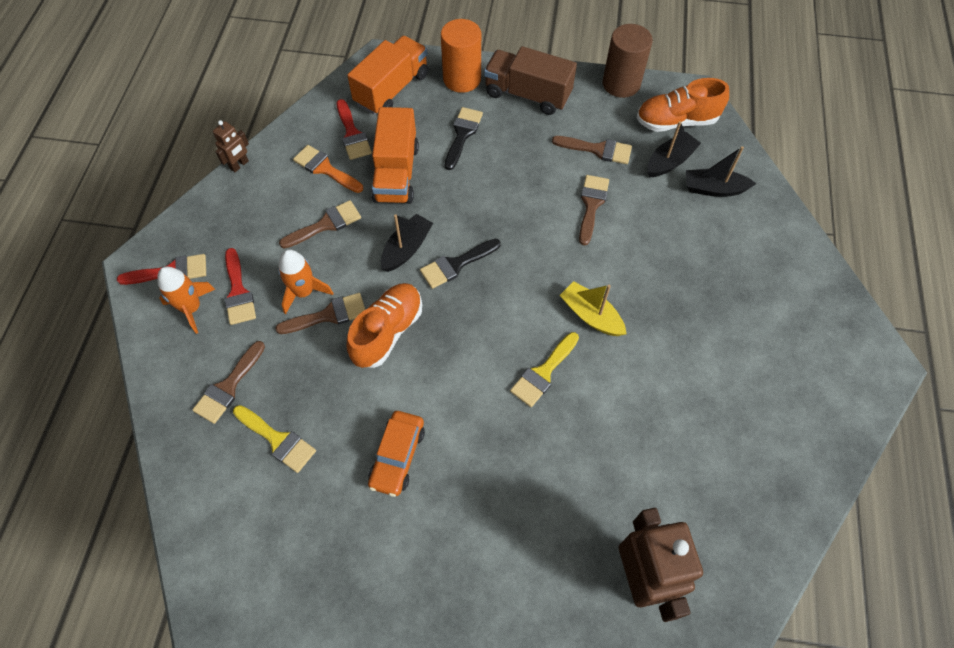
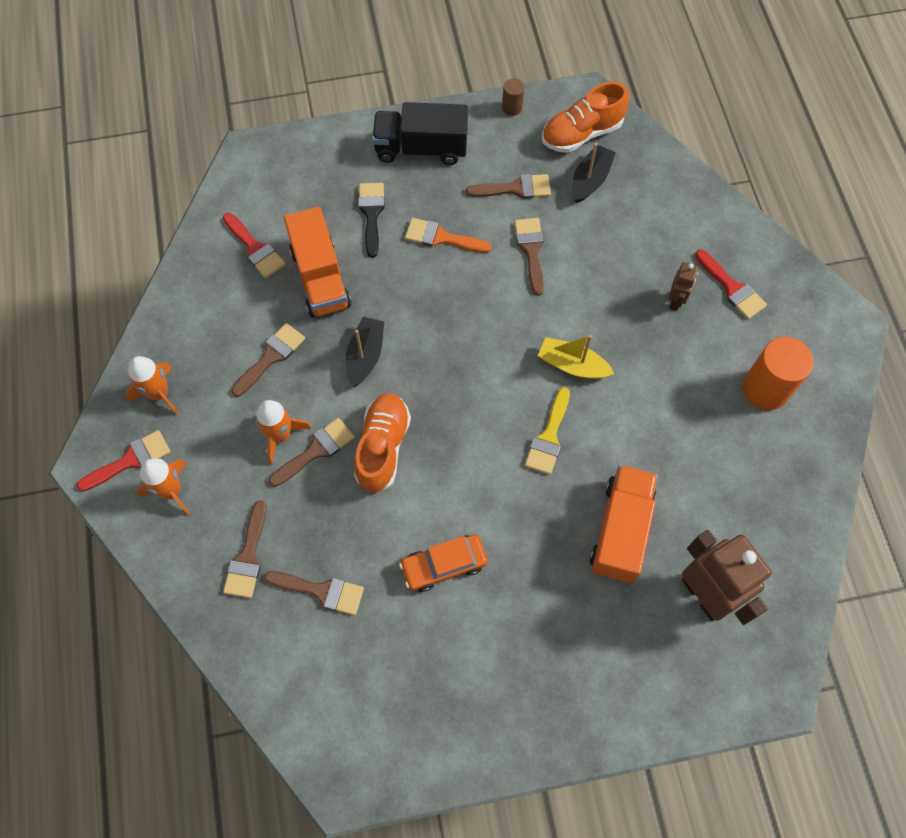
camera: 20 degrees left, 5 degrees up
brown robot [213,120,249,172] -> brown robot moved to [669,262,698,311]
red brush [224,248,256,325] -> red brush moved to [695,250,767,319]
yellow brush [233,405,316,473] -> brown brush [264,571,364,615]
orange brush [293,145,363,193] -> orange brush moved to [405,218,492,253]
orange truck [347,36,428,115] -> orange truck moved to [590,465,658,583]
orange car [368,411,425,497] -> orange car turned 75 degrees clockwise [399,535,488,592]
black brush [420,239,501,289] -> none
orange cylinder [441,19,481,93] -> orange cylinder moved to [743,337,813,410]
brown truck [484,46,577,115] -> black truck [372,102,468,165]
brown cylinder [603,24,653,98] -> brown cylinder [502,78,525,116], size x0.50
black boat [686,146,756,197] -> none
none -> orange rocket [125,356,179,415]

